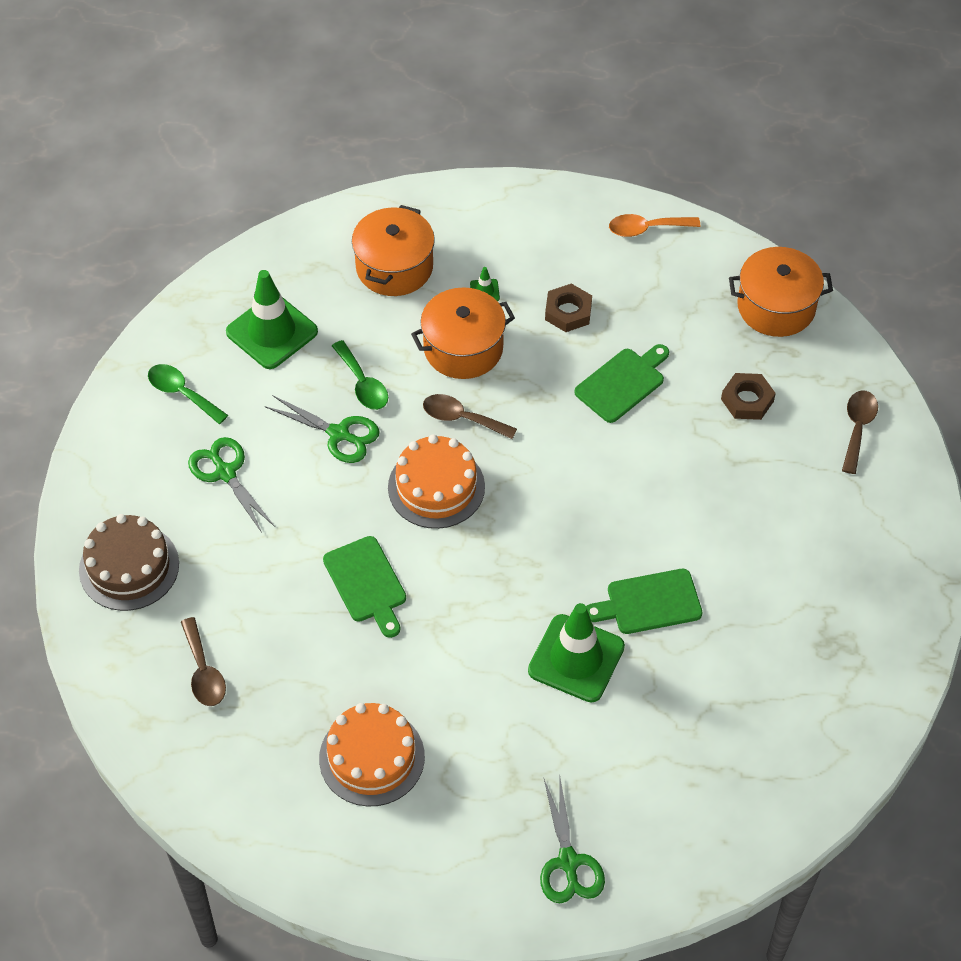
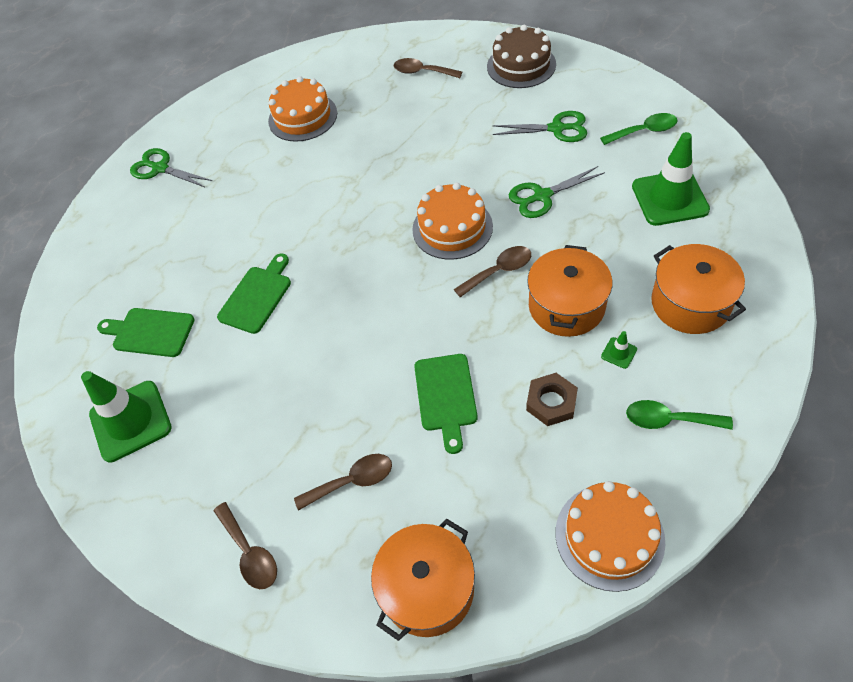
camera: 135 degrees right, 0 degrees up
green cutting board [323,536,406,638] -> green cutting board moved to [97,308,195,357]
green spoon [332,340,388,410] -> green spoon moved to [626,400,733,430]
green traffic cone [528,603,625,702] -> green traffic cone moved to [81,371,172,463]
orange spoon [609,214,700,237] -> orange cake [556,481,665,592]
brown nut [721,373,776,420] -> brown spoon [294,454,392,511]

